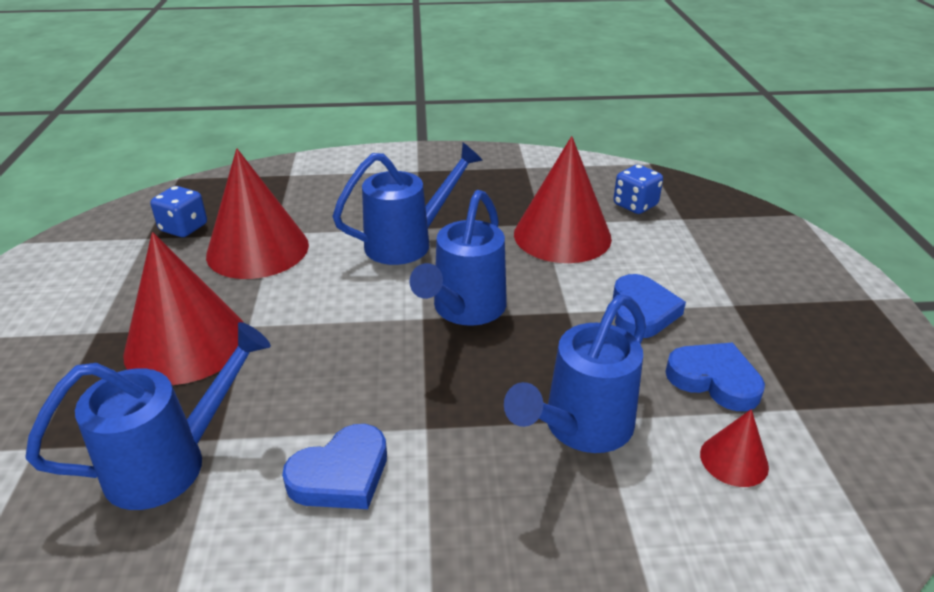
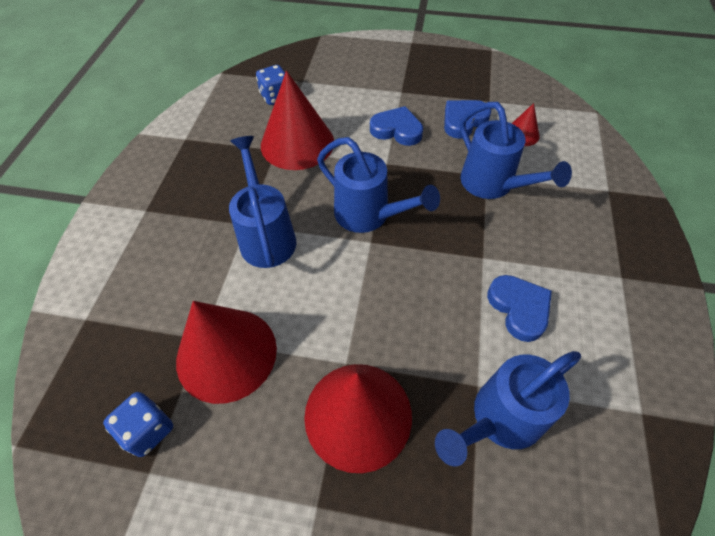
camera: 75 degrees left, 20 degrees up
blue watering can [25,322,271,510] -> blue watering can turned 105 degrees counterclockwise [435,351,581,467]

